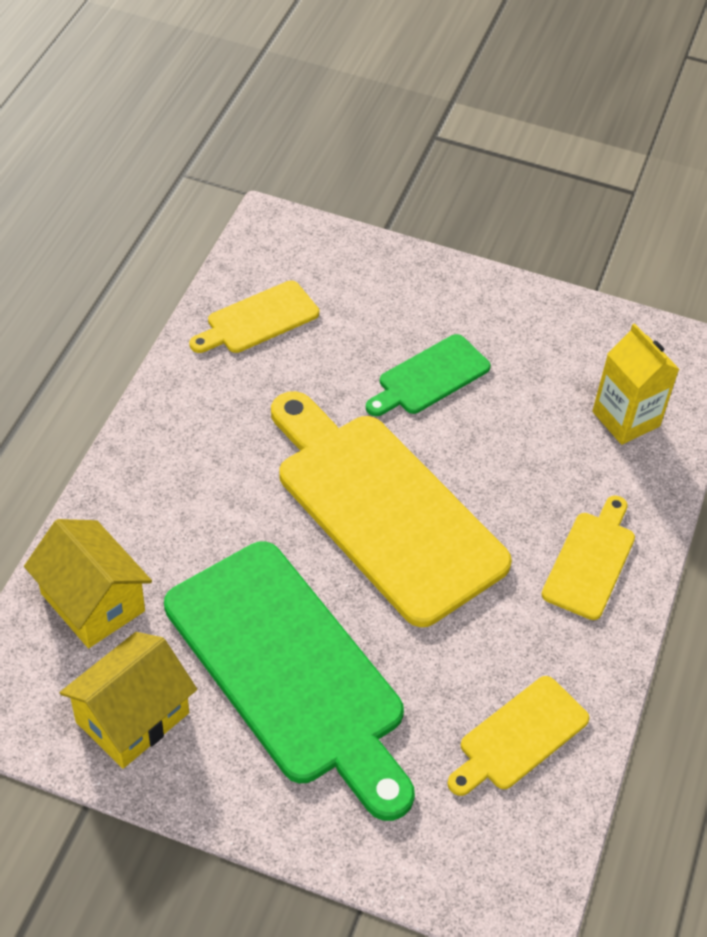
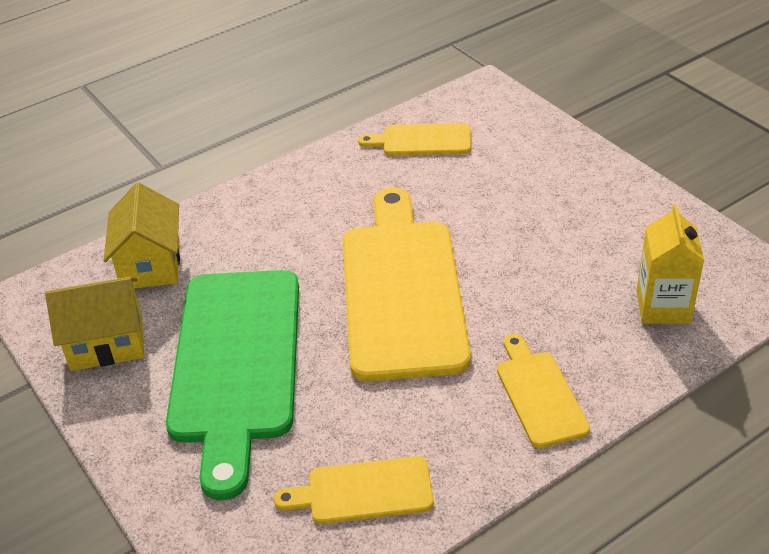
camera: 40 degrees right, 10 degrees down
green cutting board [366,334,491,416] -> none
yellow cutting board [542,495,635,620] -> yellow cutting board turned 75 degrees counterclockwise [497,334,590,448]

